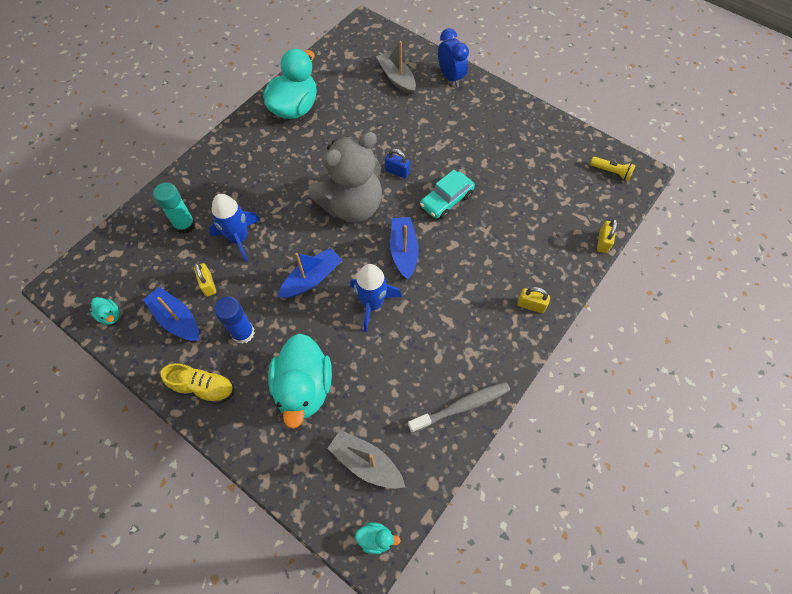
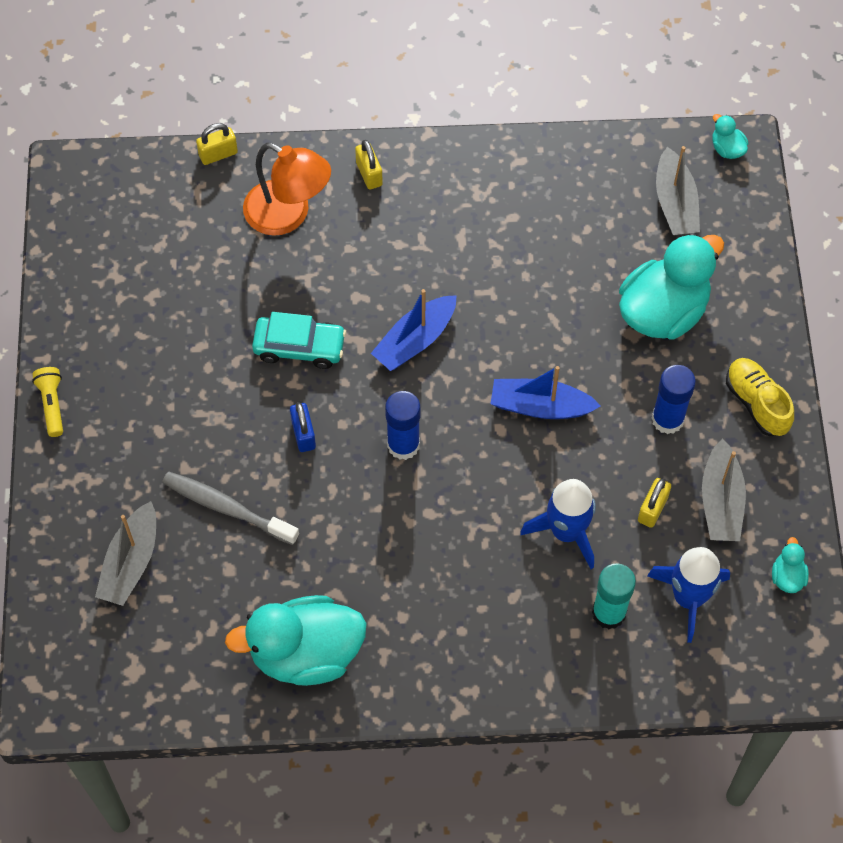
camera: 130 degrees left, 0 degrees up
blue boat [143,287,199,341] -> grey boat [702,438,746,541]
grey teddy bear [308,132,382,223] -> blue glue stick [385,391,420,460]
blue rocket [350,264,402,332] -> blue rocket moved to [647,547,730,643]
grey toothbrush [408,382,510,433] -> grey toothbrush moved to [162,472,299,545]
blue clock [438,28,469,87] -> none
yellow flashlight [590,157,636,181] -> yellow flashlight moved to [32,367,63,437]
none -> orange lamp [243,142,331,236]

